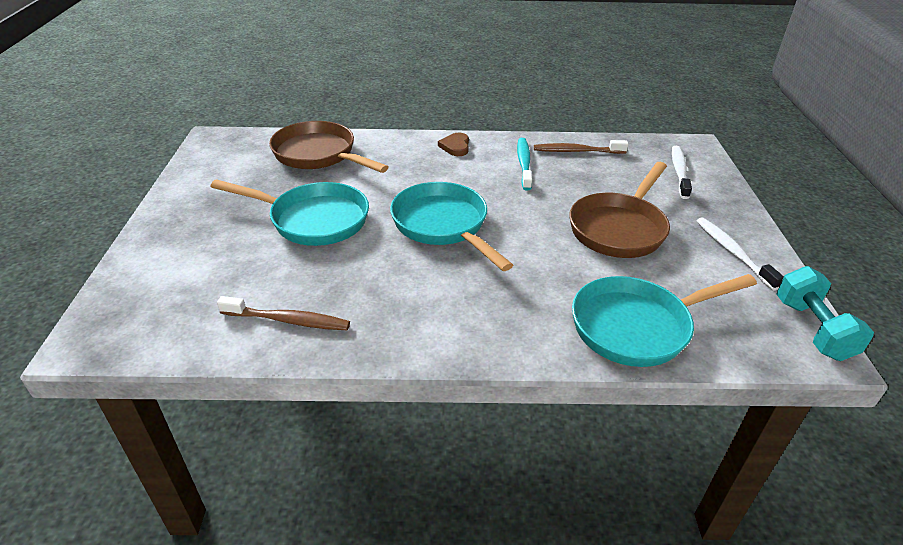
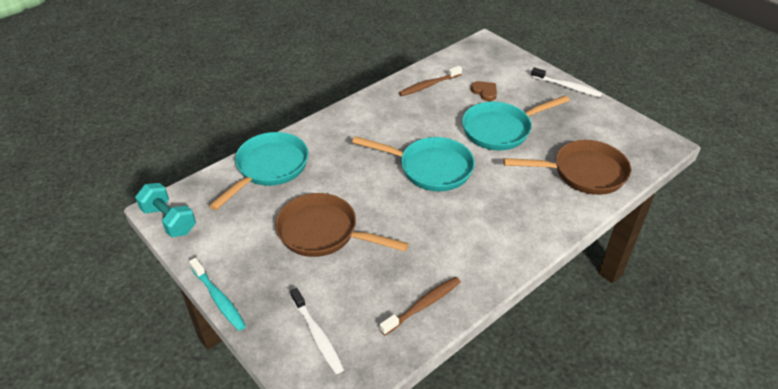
camera: 140 degrees right, 5 degrees up
brown heart [438,133,469,156] -> brown heart moved to [471,81,497,101]
turquoise toothbrush [517,138,532,190] -> turquoise toothbrush moved to [189,258,246,331]
brown pan [569,162,670,258] -> brown pan turned 60 degrees counterclockwise [275,193,409,257]
white toothbrush [697,217,784,290] -> white toothbrush moved to [531,67,602,97]

